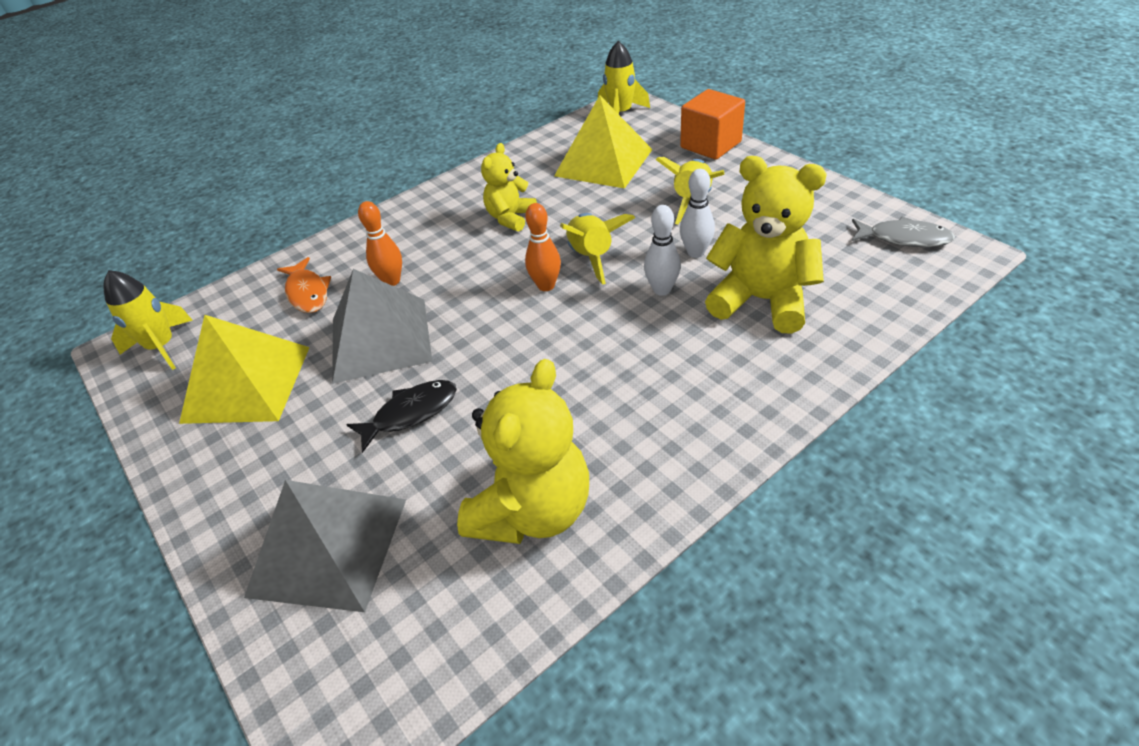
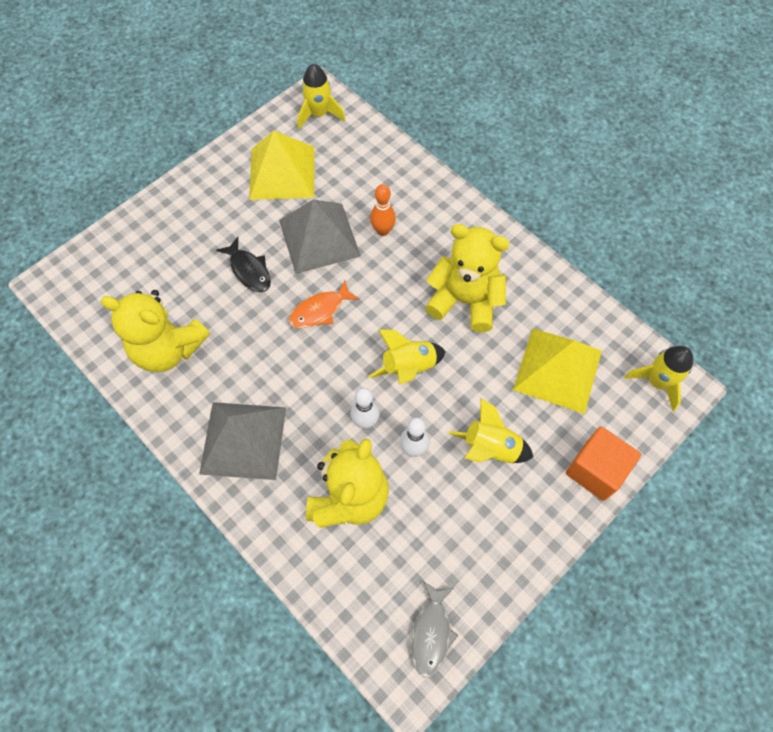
camera: 80 degrees right, 20 degrees up
grey pyramid [244,480,406,612] -> grey pyramid moved to [199,402,286,480]
orange fish [277,257,331,313] -> orange fish moved to [289,280,360,328]
yellow teddy bear [481,143,537,232] -> yellow teddy bear [425,224,510,332], size x1.68
orange bowling pin [525,203,561,291] -> none

